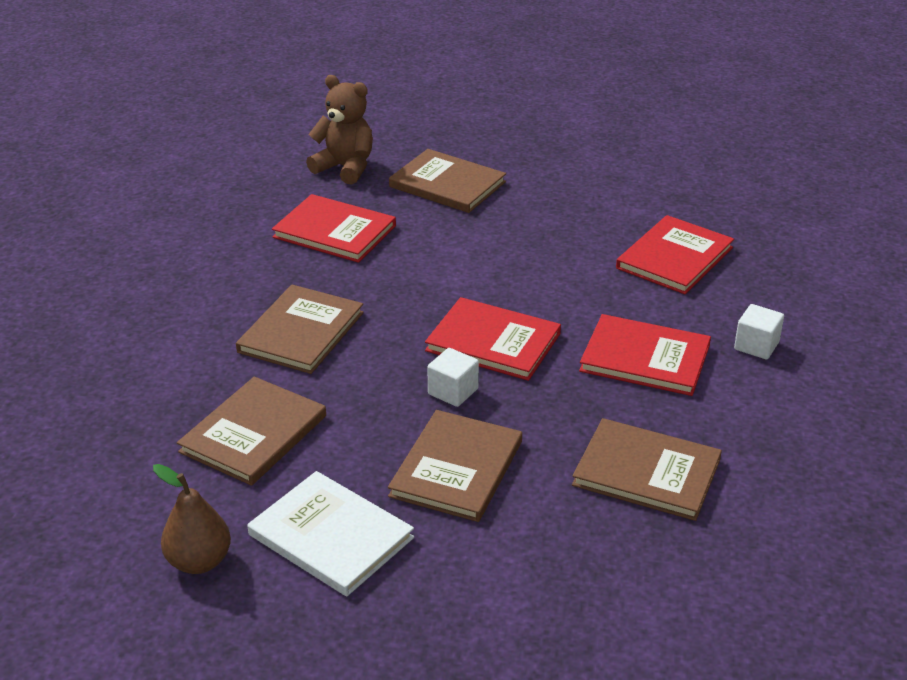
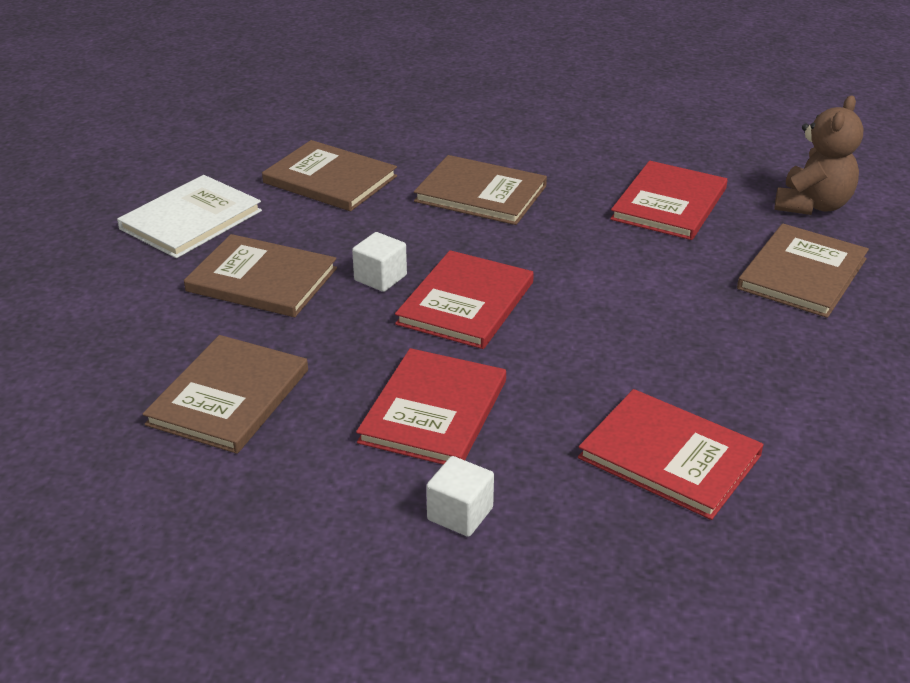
camera: 90 degrees right, 0 degrees up
brown pear [153,464,231,574] -> none

